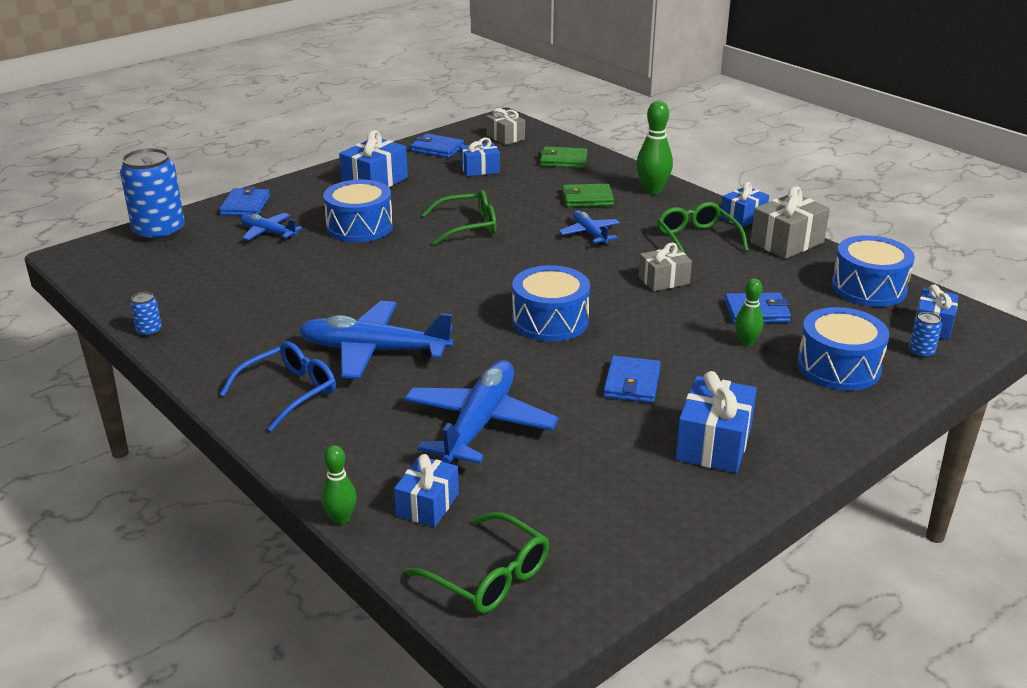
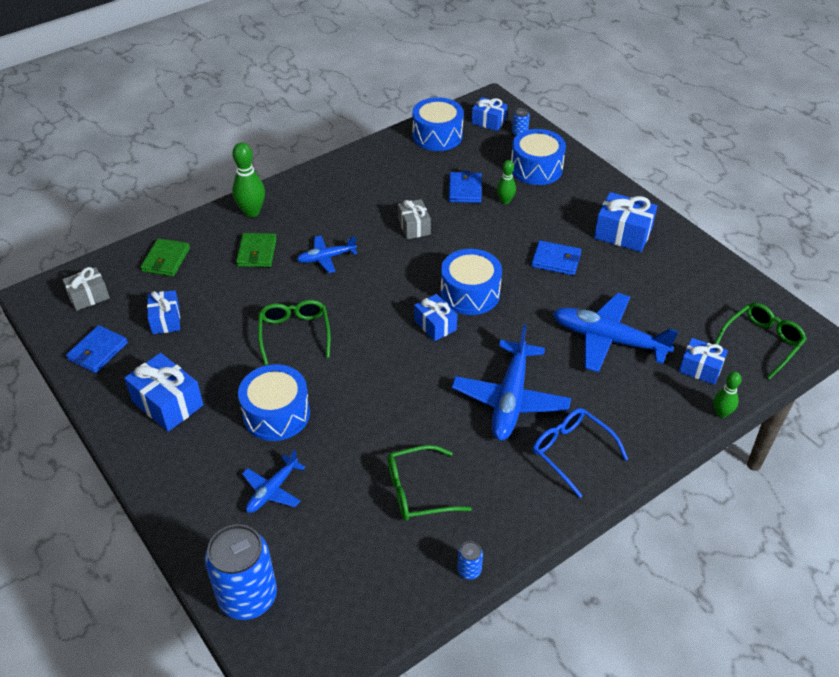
camera: 85 degrees left, 15 degrees up
blue wallet [219,187,270,216] -> none
green glasses [657,202,748,256] -> green glasses moved to [387,445,472,521]
blue gift [720,182,769,227] -> blue gift moved to [414,294,457,341]
grey gift [750,186,830,259] -> none

